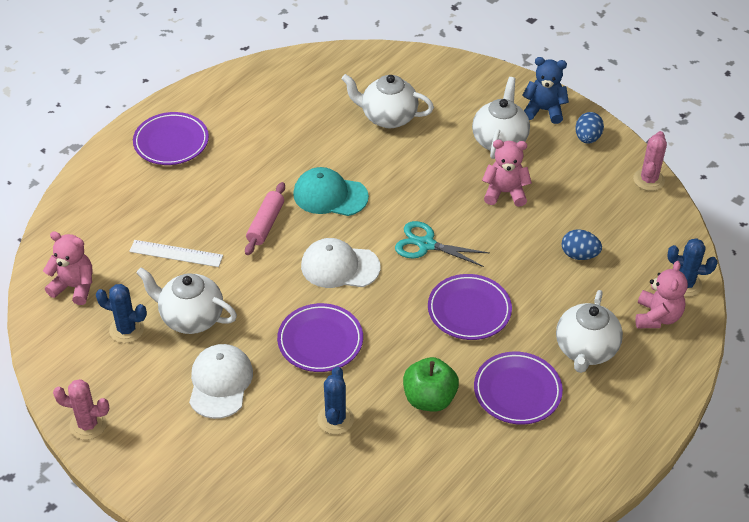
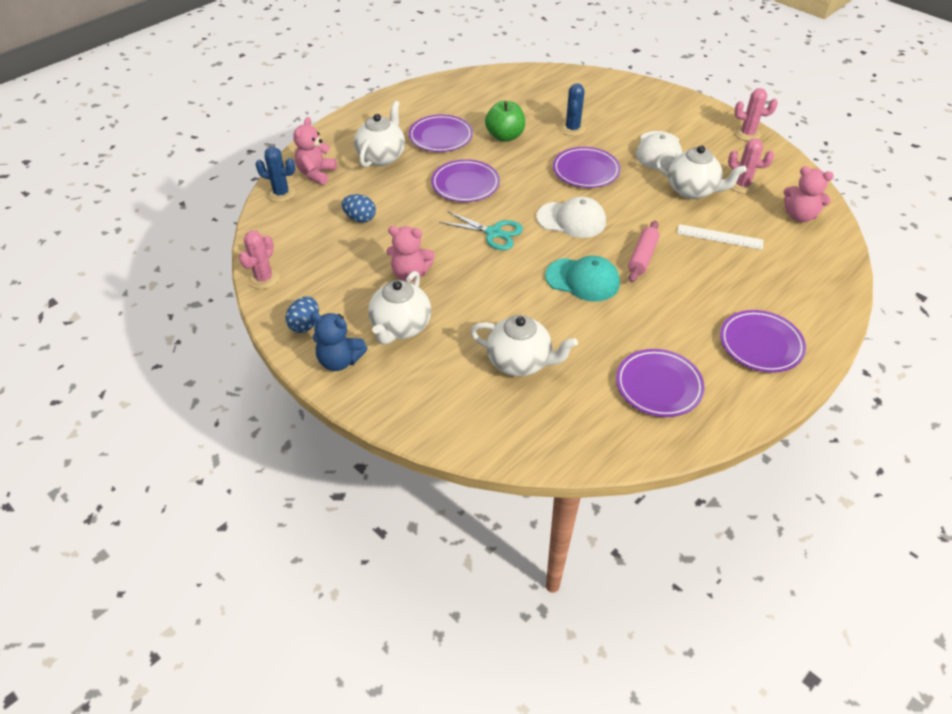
camera: 175 degrees left, 0 degrees up
blue cactus [96,284,147,343] -> pink cactus [728,138,774,194]
none -> purple plate [616,349,705,417]

